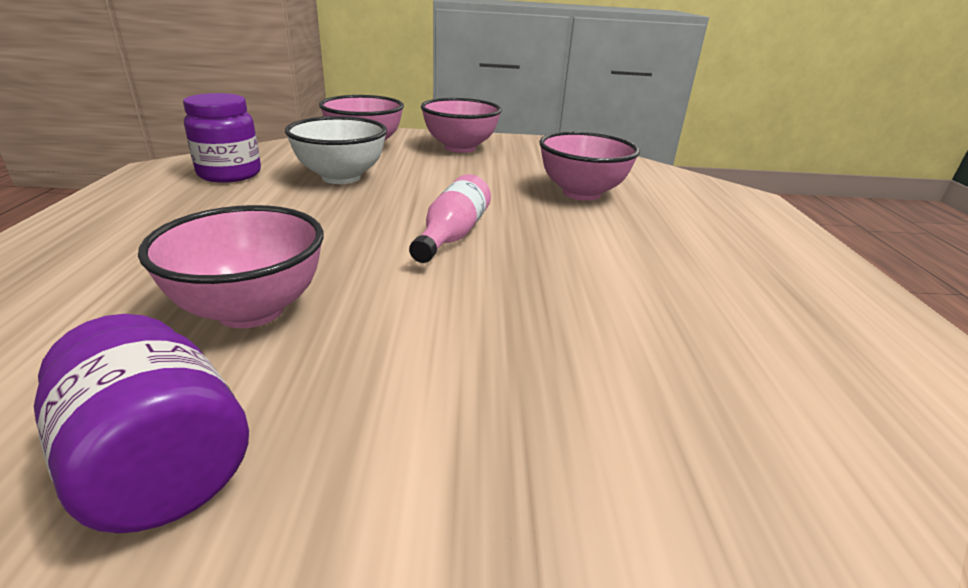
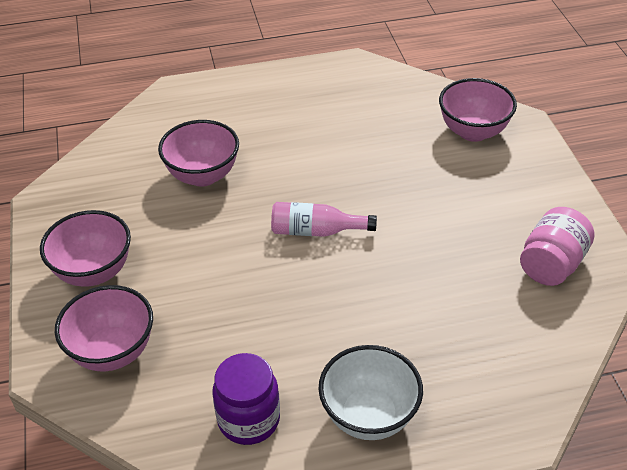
camera: 100 degrees left, 15 degrees up
purple jar [34,314,249,533] -> pink jar [520,207,594,286]
pink bowl [138,205,324,328] -> pink bowl moved to [439,78,517,142]
white bowl [285,116,387,184] -> white bowl moved to [318,345,423,440]

